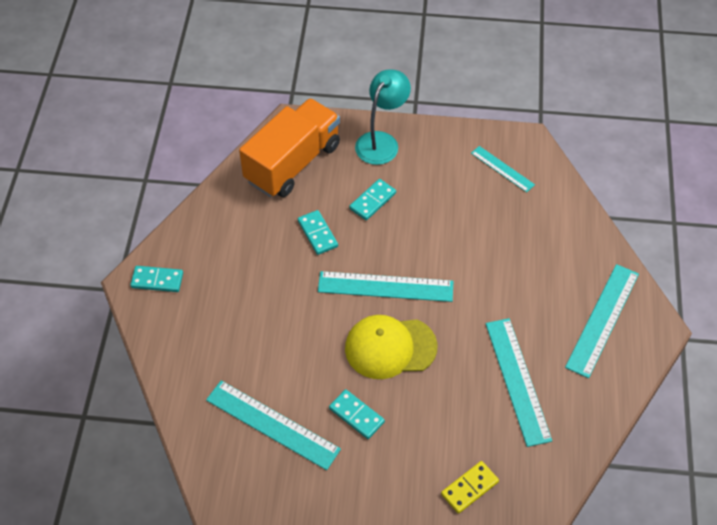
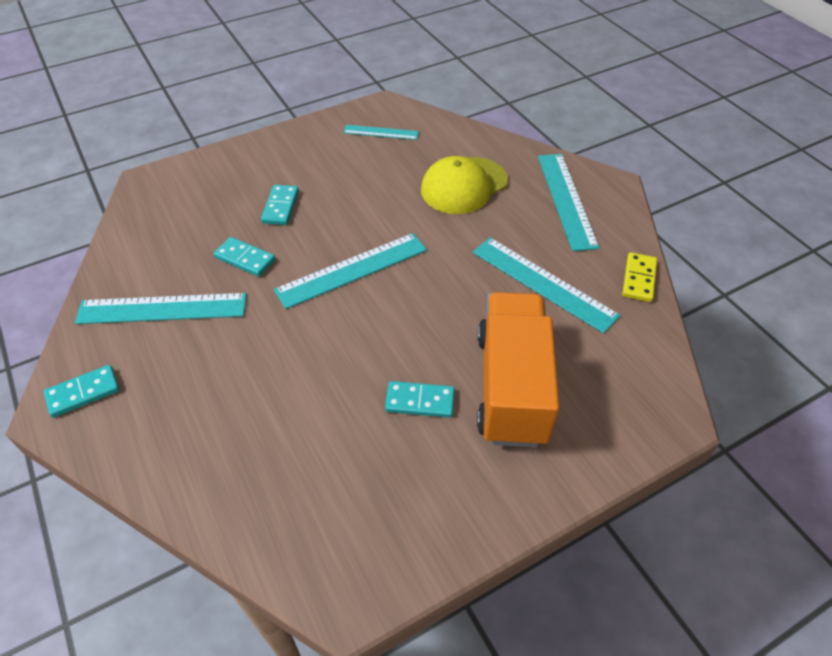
camera: 35 degrees left, 5 degrees down
turquoise ruler [206,380,341,470] -> turquoise ruler moved to [75,293,247,324]
orange truck [239,98,340,197] -> orange truck moved to [477,292,560,447]
yellow cap [345,315,437,379] -> yellow cap moved to [421,156,508,214]
turquoise lamp [355,69,411,165] -> none
yellow domino [441,461,499,514] -> yellow domino moved to [622,252,657,302]

